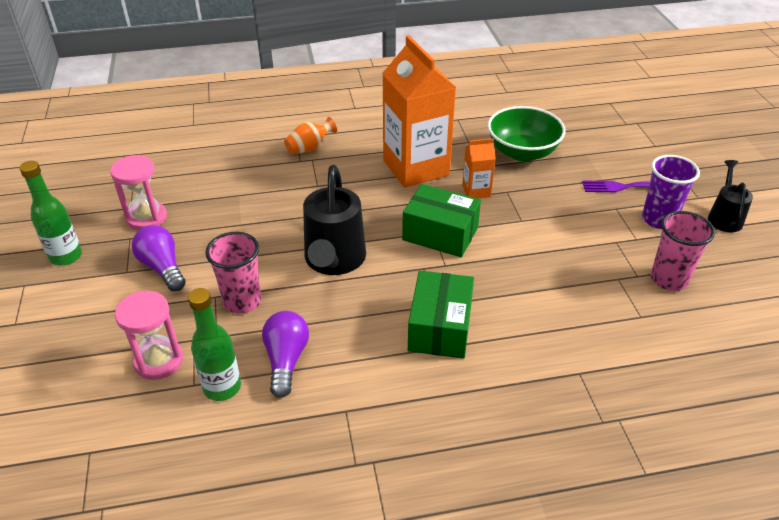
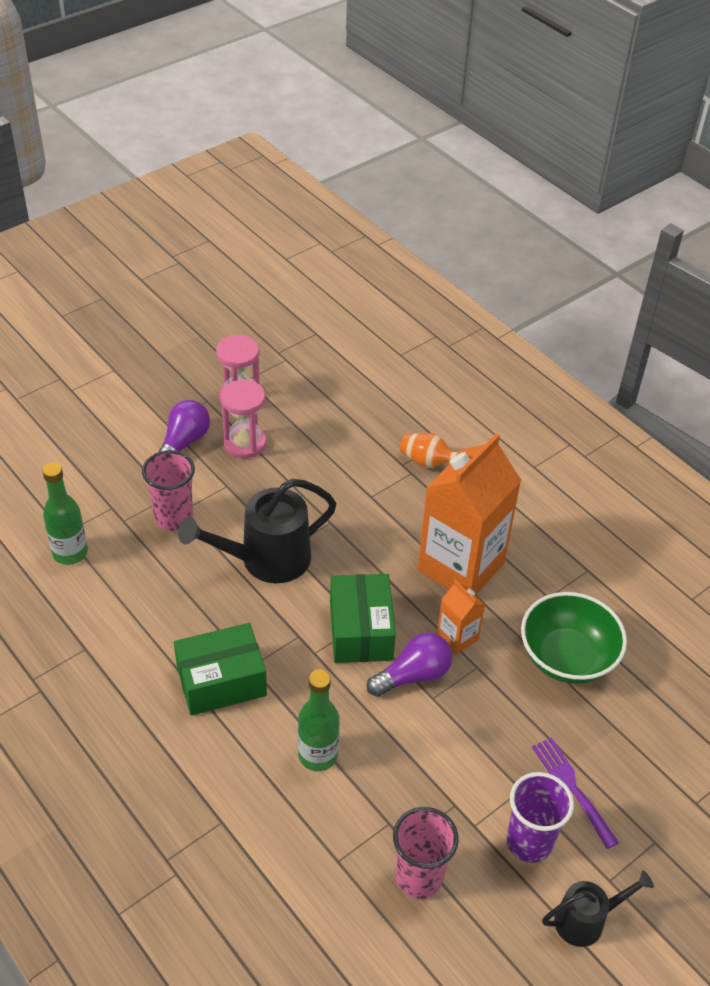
camera: 60 degrees right, 5 degrees up
green bottle [19,161,82,266] -> green bottle moved to [298,670,340,771]
pink hourglass [115,291,183,380] -> pink hourglass moved to [221,380,267,459]
purple light bulb [262,311,309,398] -> purple light bulb moved to [367,632,452,697]

